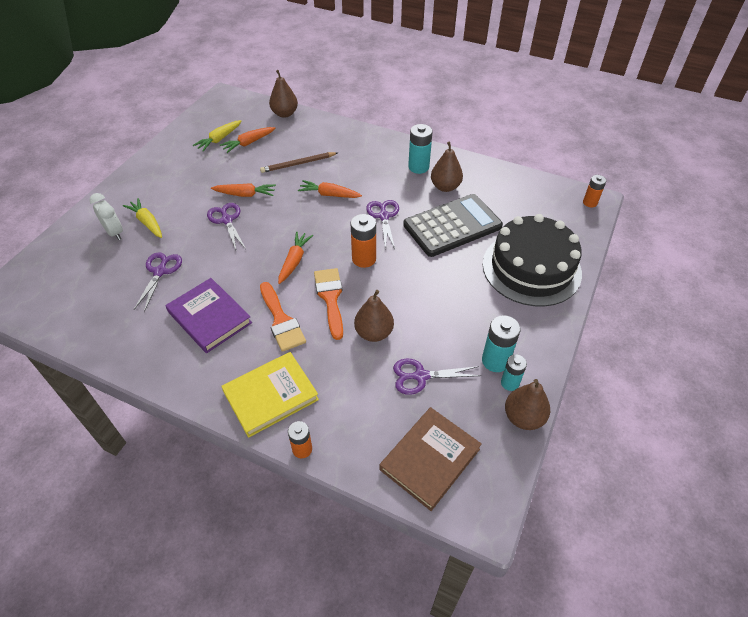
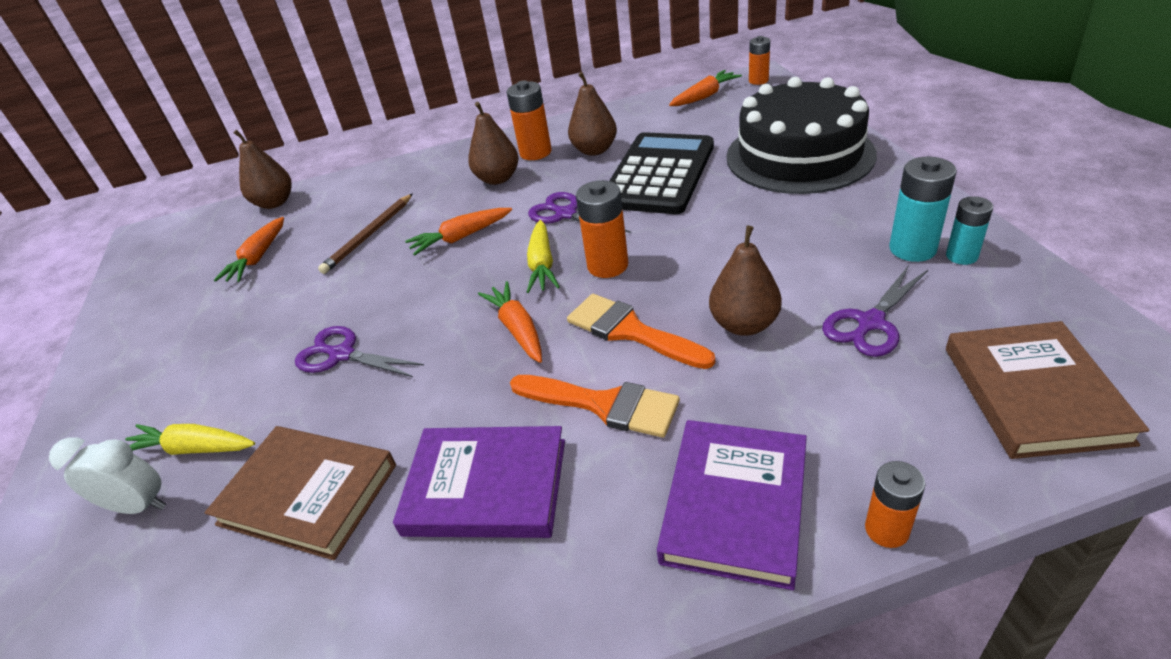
camera: 35 degrees left, 10 degrees down
purple scissors [134,252,182,312] -> brown book [205,426,396,560]
yellow carrot [193,120,241,152] -> yellow carrot moved to [527,220,560,293]
orange carrot [211,183,276,197] -> orange carrot moved to [669,70,742,106]
yellow book [221,352,319,438] -> purple book [657,420,807,590]
turquoise battery [408,124,433,174] -> orange battery [506,81,552,160]
brown pear [505,379,550,430] -> brown pear moved to [468,102,519,185]

